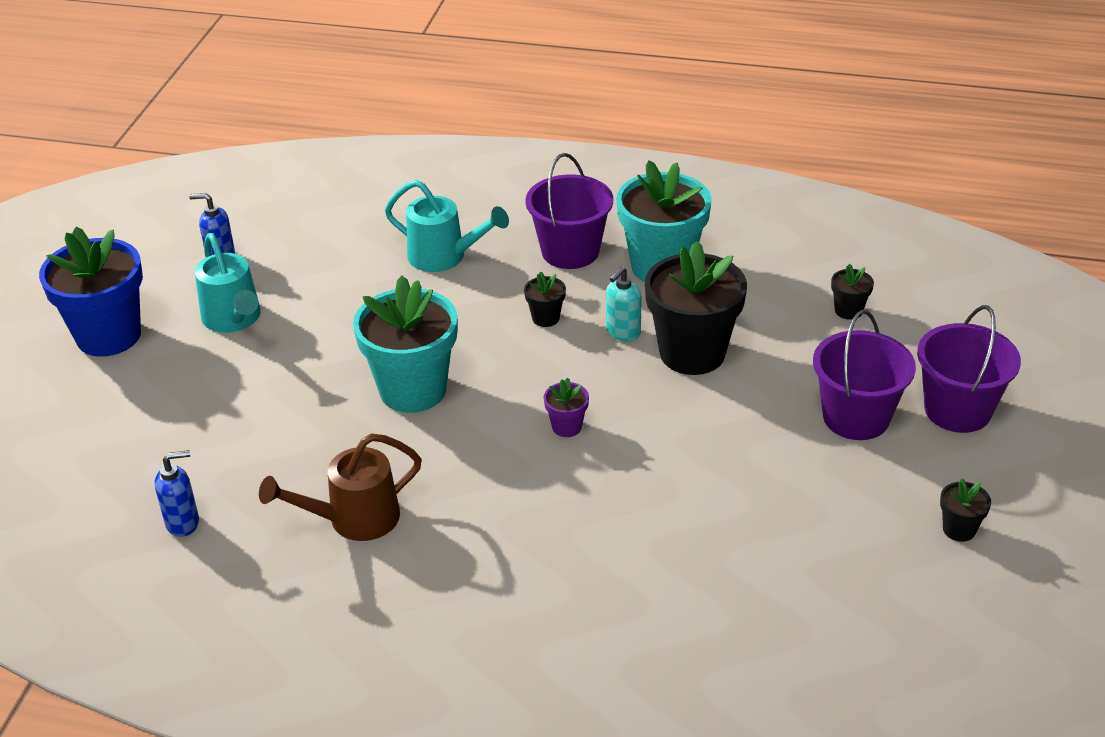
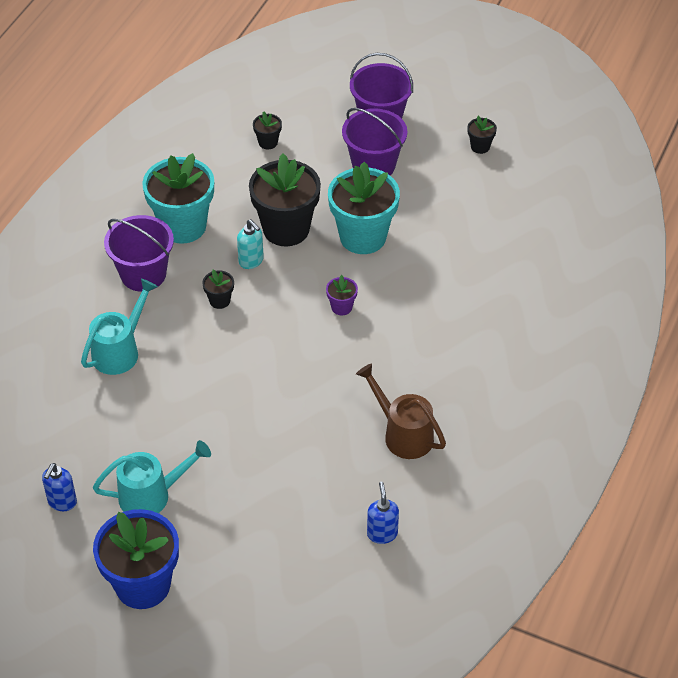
camera: 80 degrees left, 10 degrees up
brown watering can [259,433,422,541] -> brown watering can turned 150 degrees clockwise [356,363,446,459]
turquoise flower pot [353,276,458,413] -> turquoise flower pot moved to [328,162,400,254]

